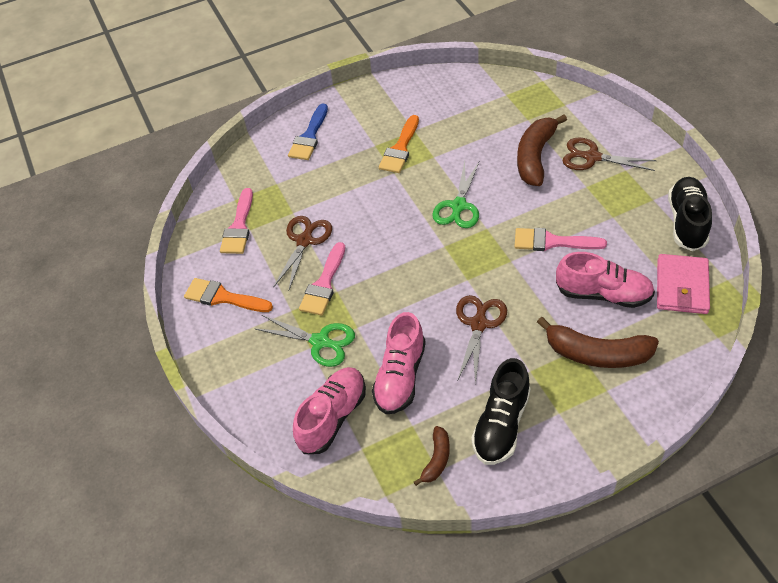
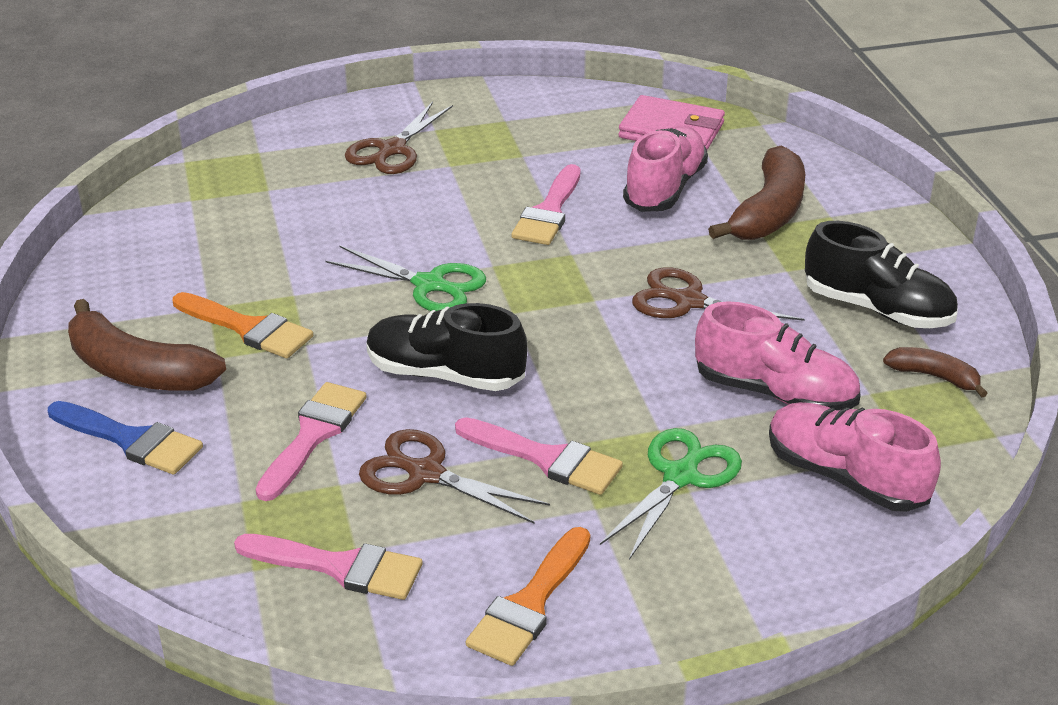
camera: 85 degrees left, 15 degrees down
brown banana [517,114,567,186] -> brown banana moved to [68,299,226,391]
black shoe [668,177,712,251] -> black shoe moved to [366,303,528,391]
none -> pink brush [255,382,367,501]

